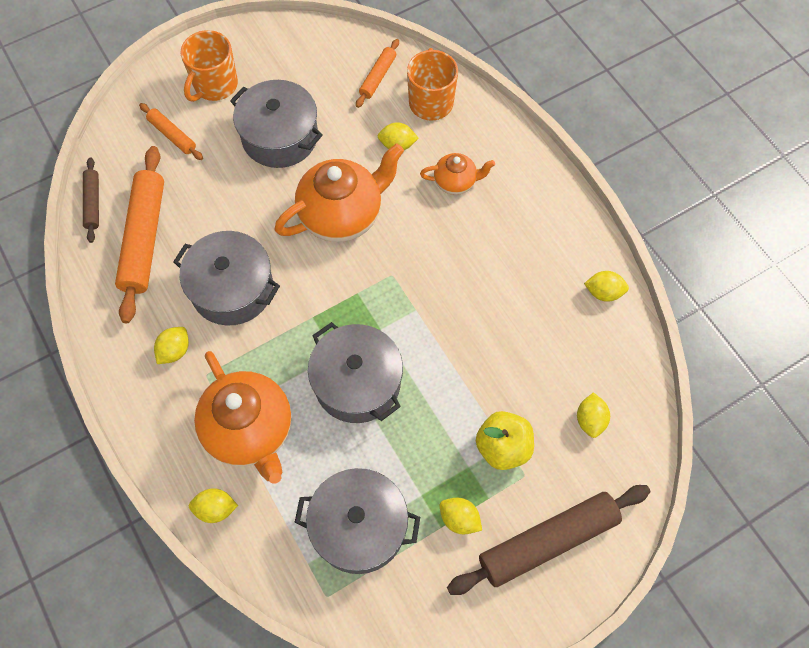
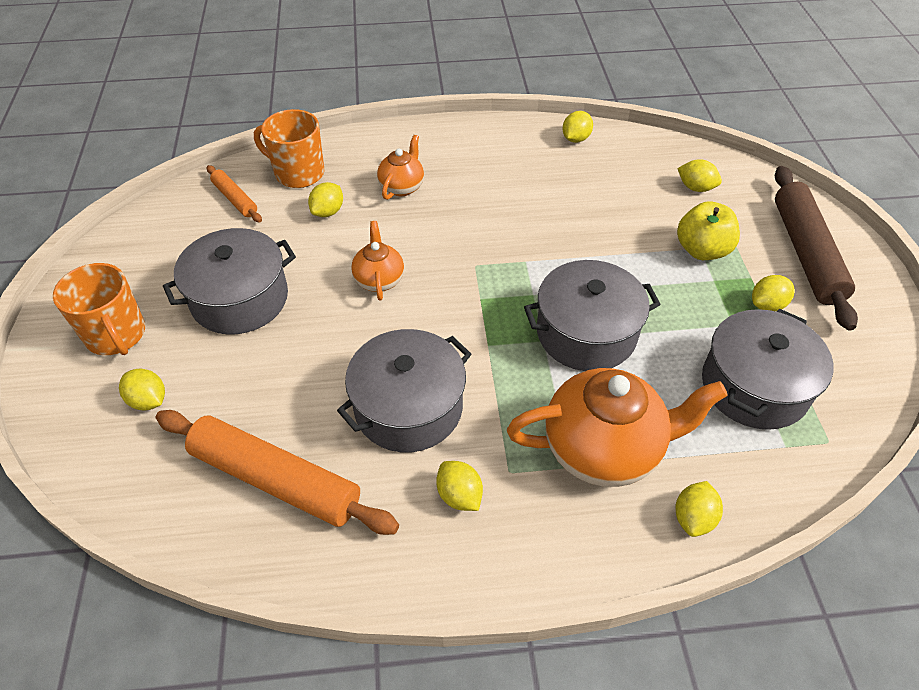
camera: 65 degrees left, 15 degrees down
brown rolling pin [83,157,99,243] -> none
orange rolling pin [139,103,203,160] -> yellow lemon [119,369,165,411]
orange teapot [274,143,404,242] -> orange teapot [351,221,404,301], size x0.52

